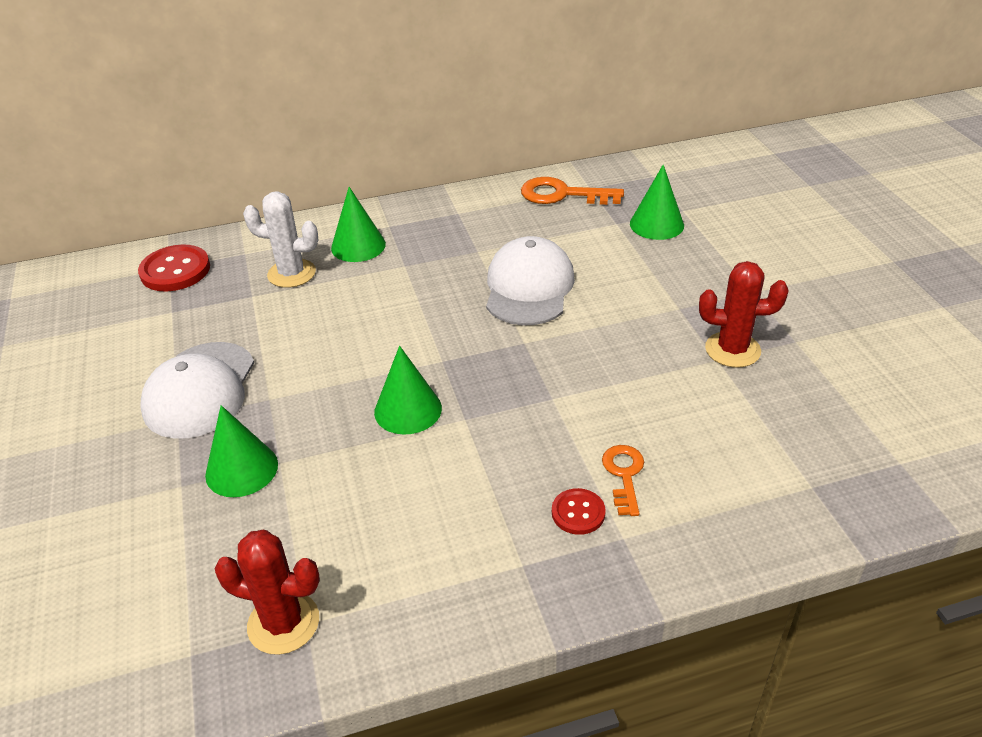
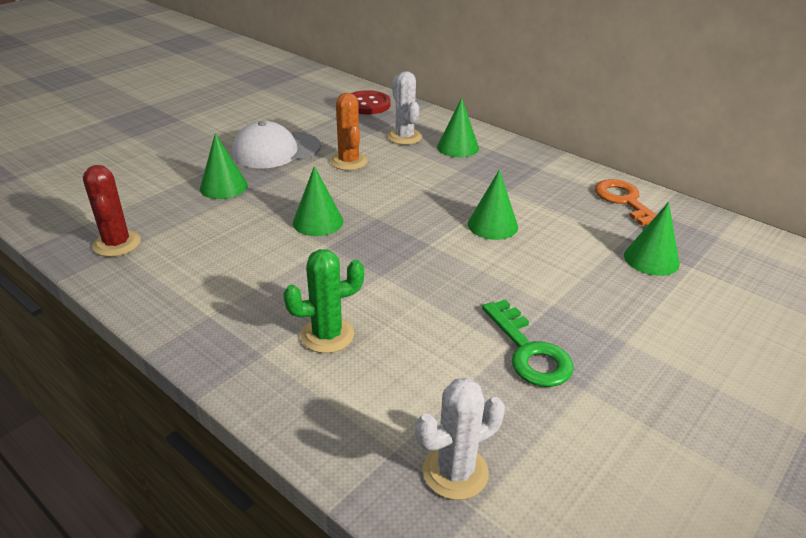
camera: 55 degrees right, 5 degrees down
white cap [486,236,575,325] -> green cone [468,170,518,240]
red button [552,488,606,535] -> none
orange key [602,445,644,516] -> green cactus [283,249,364,353]
red cactus [699,261,788,368] -> green key [482,300,573,387]
none -> orange cactus [330,93,368,170]
none -> white cactus [415,378,505,500]

